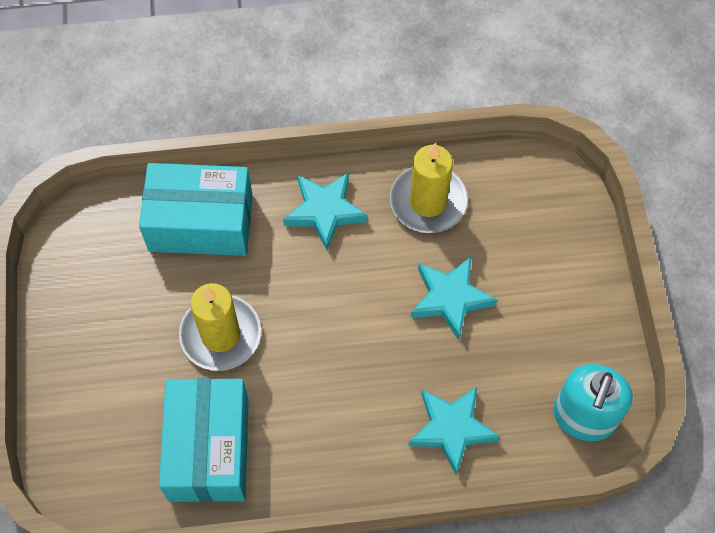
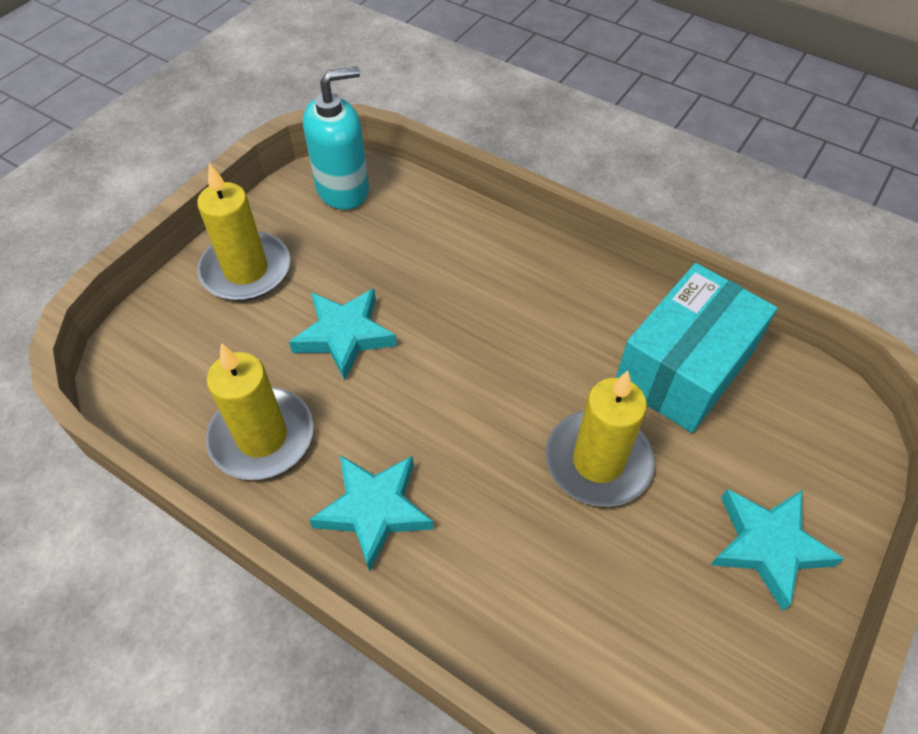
camera: 140 degrees left, 10 degrees down
turquoise box [139,163,253,256] -> none
turquoise star [408,387,500,476] -> turquoise star moved to [711,489,844,611]
none -> yellow candle [197,163,290,301]

